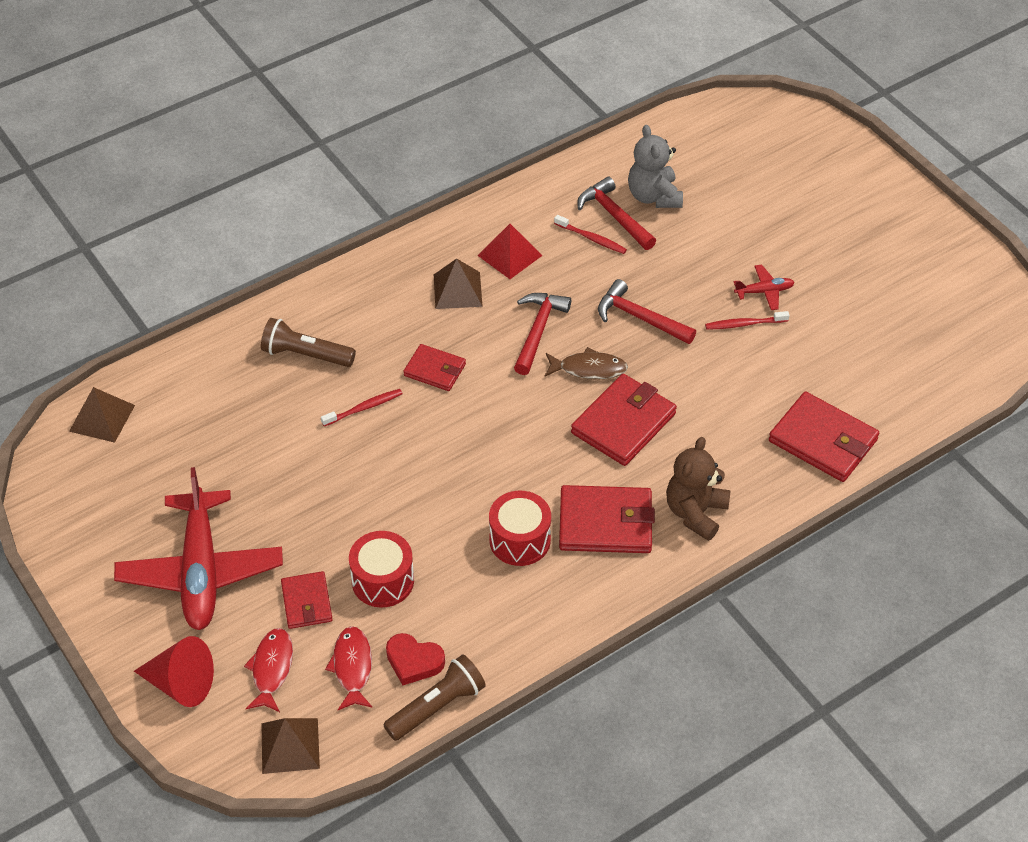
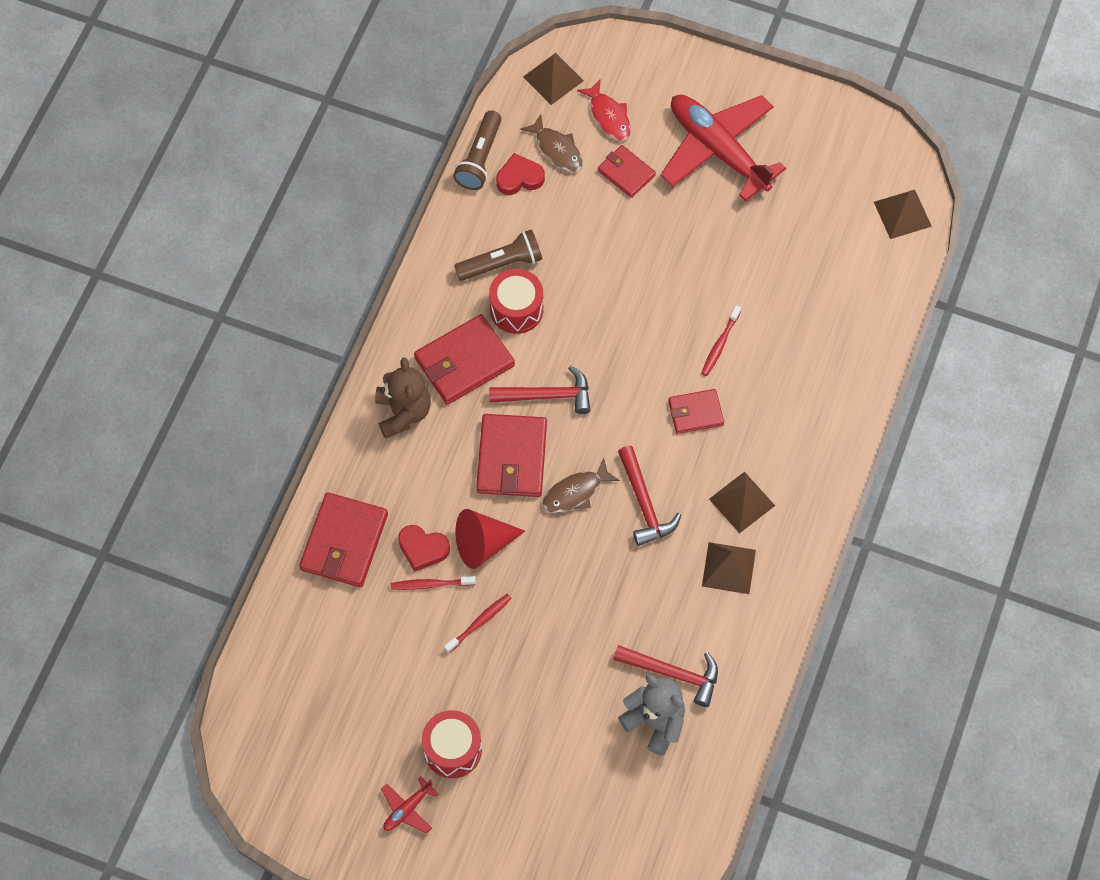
camera: 145 degrees right, 15 degrees up
red cone [134,636,214,707] -> red cone moved to [455,509,525,569]
brown flashlight [261,318,356,367] -> brown flashlight moved to [454,229,542,281]
red fish [325,626,372,710] -> brown fish [520,114,583,172]
red drum [349,531,414,608] -> red drum moved to [422,710,482,778]
red pyramid [478,224,543,279] -> brown pyramid [702,542,756,594]
red toothbrush [554,215,627,254] -> red toothbrush moved to [391,576,476,590]
red hammer [598,279,696,344] -> red hammer moved to [489,365,590,414]
red plane [734,265,795,310] -> red plane moved to [381,776,439,834]
red wallet [769,392,879,482] -> red wallet turned 75 degrees counterclockwise [299,492,388,587]
none -> red heart [398,525,450,572]

